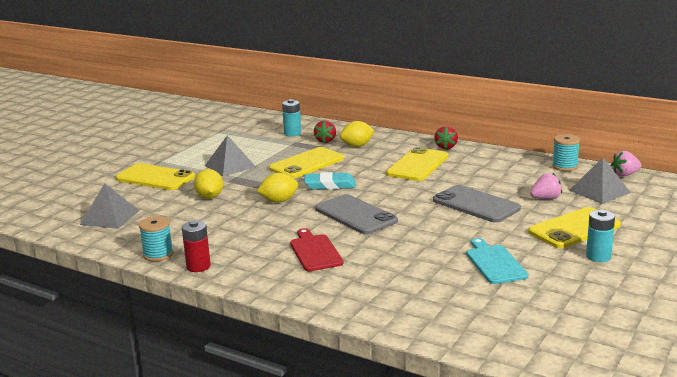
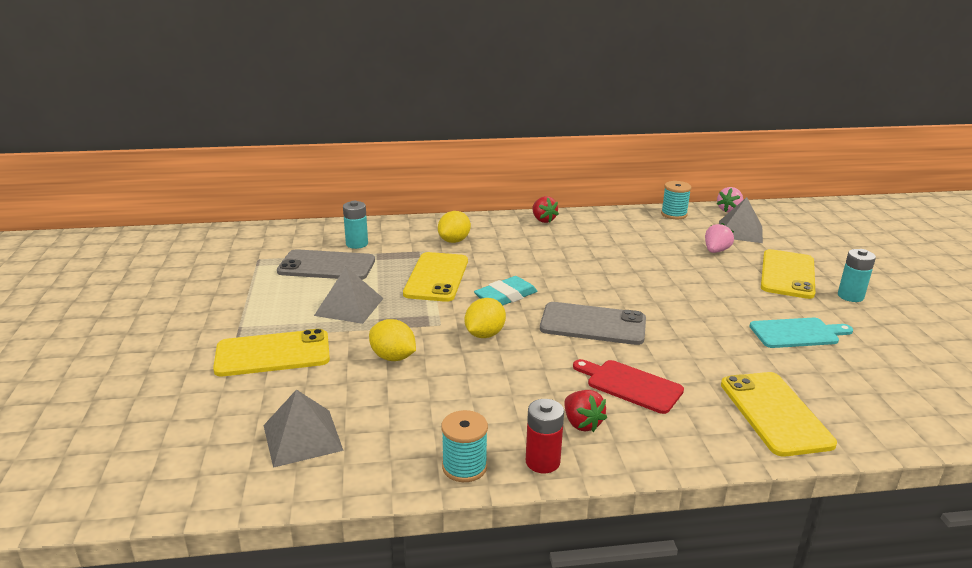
camera: 40 degrees left, 5 degrees up
red strawberry [314,120,336,143] -> red strawberry moved to [564,390,607,432]
yellow phone [386,147,448,181] -> yellow phone moved to [721,372,837,457]
grey phone [433,185,521,223] -> grey phone moved to [277,249,375,280]
turquoise cutting board [466,238,529,284] -> turquoise cutting board turned 135 degrees clockwise [749,318,853,348]

